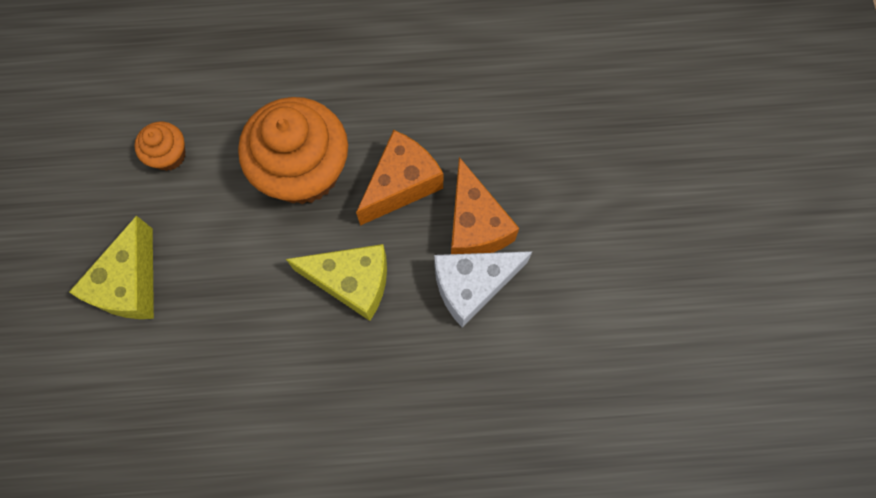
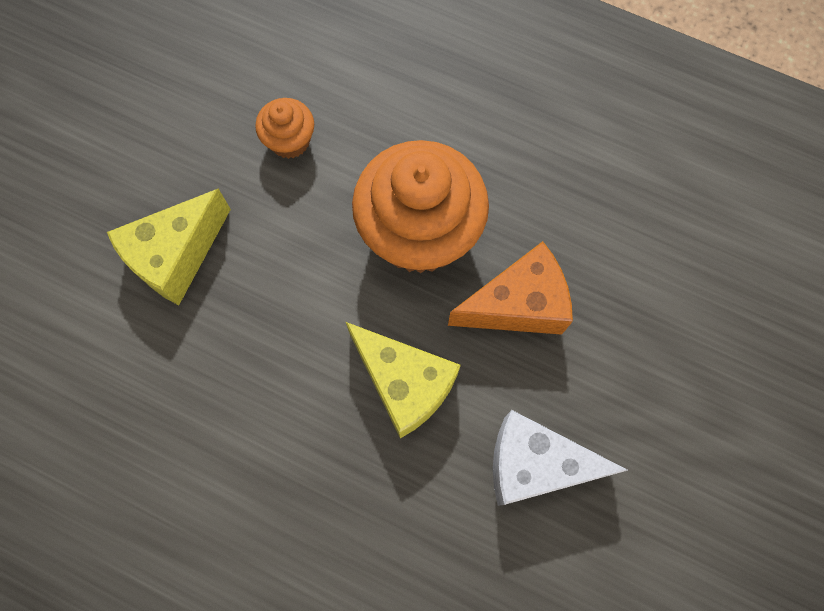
camera: 30 degrees right, 0 degrees up
orange cheese [451,157,519,254] -> none

